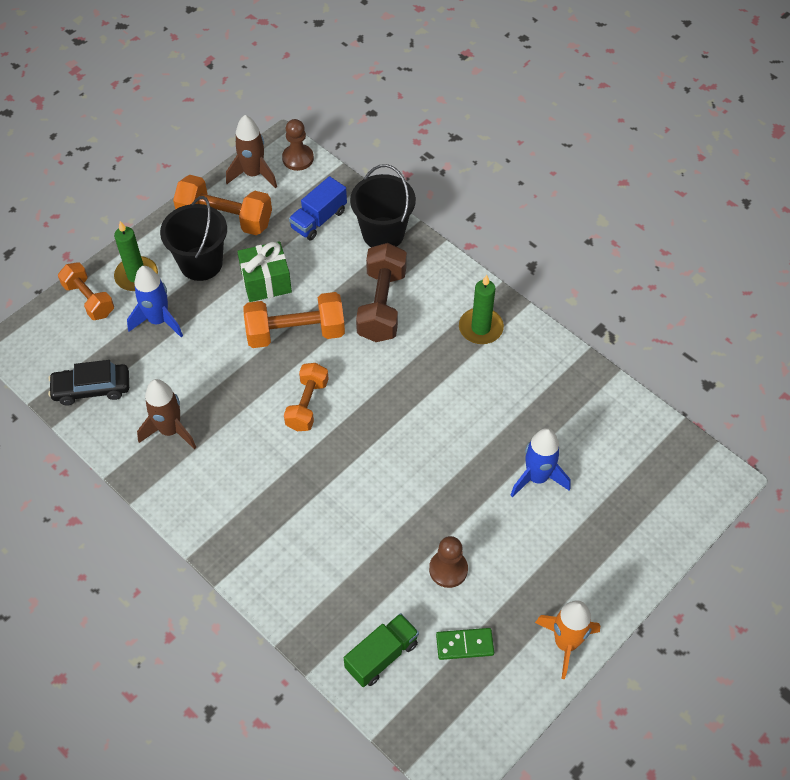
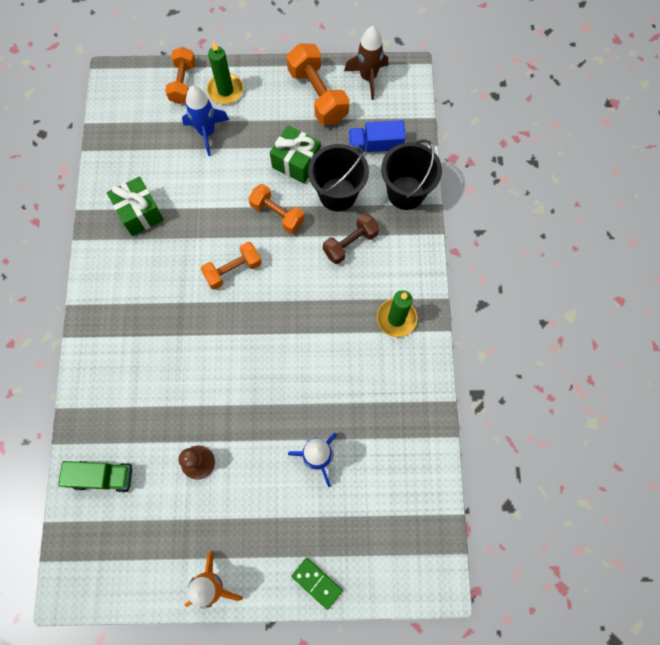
camera: 45 degrees right, 15 degrees up
black car [48,360,129,405] -> none
brown rocket [137,379,196,449] -> green gift [107,176,164,236]
black bucket [160,196,227,281] -> black bucket moved to [308,144,369,212]
orange dumbbell [243,292,345,348] -> orange dumbbell [248,184,305,234], size x0.66
brown pawn [282,119,314,171] -> none
brown dumbbell [356,243,407,342] -> brown dumbbell [323,213,379,264], size x0.66
green domino [436,628,494,660] -> green domino moved to [292,558,343,610]

